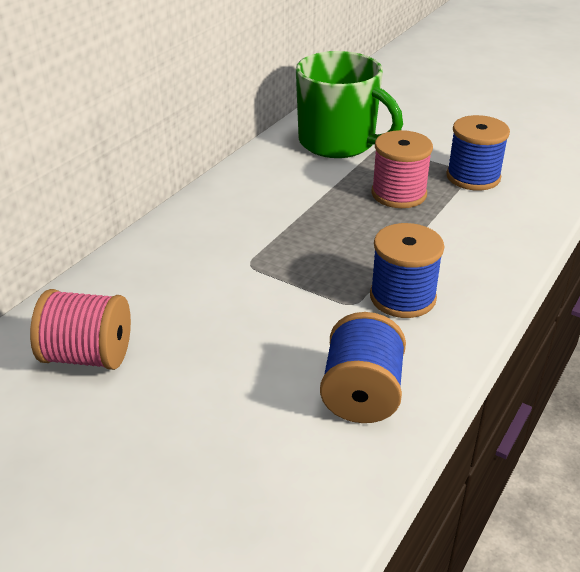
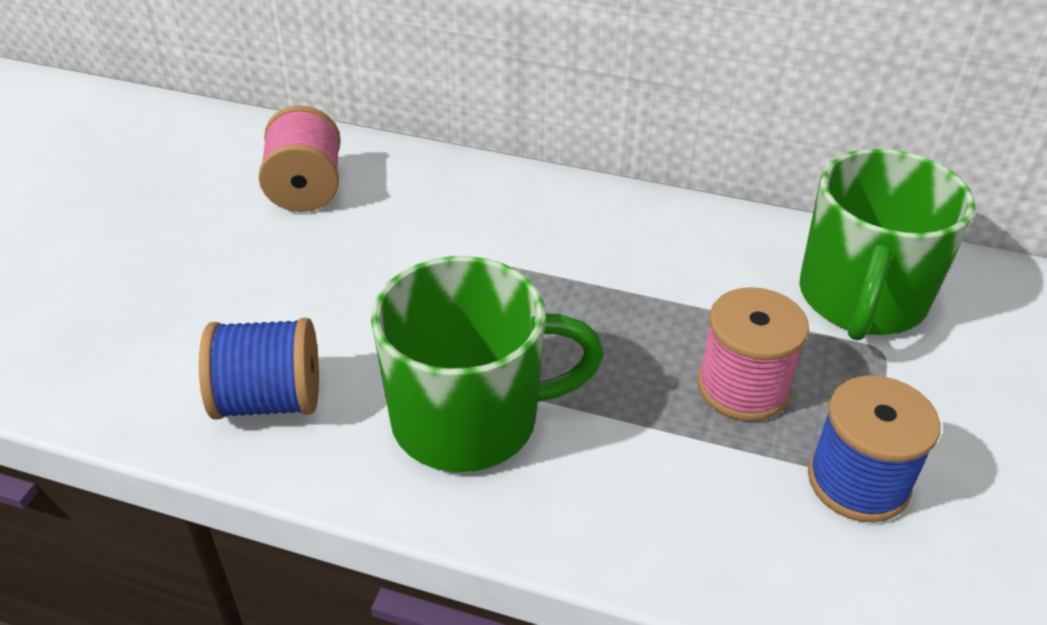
camera: 75 degrees right, 5 degrees up
blue spool [370,223,444,318] -> green mug [371,256,604,472]

